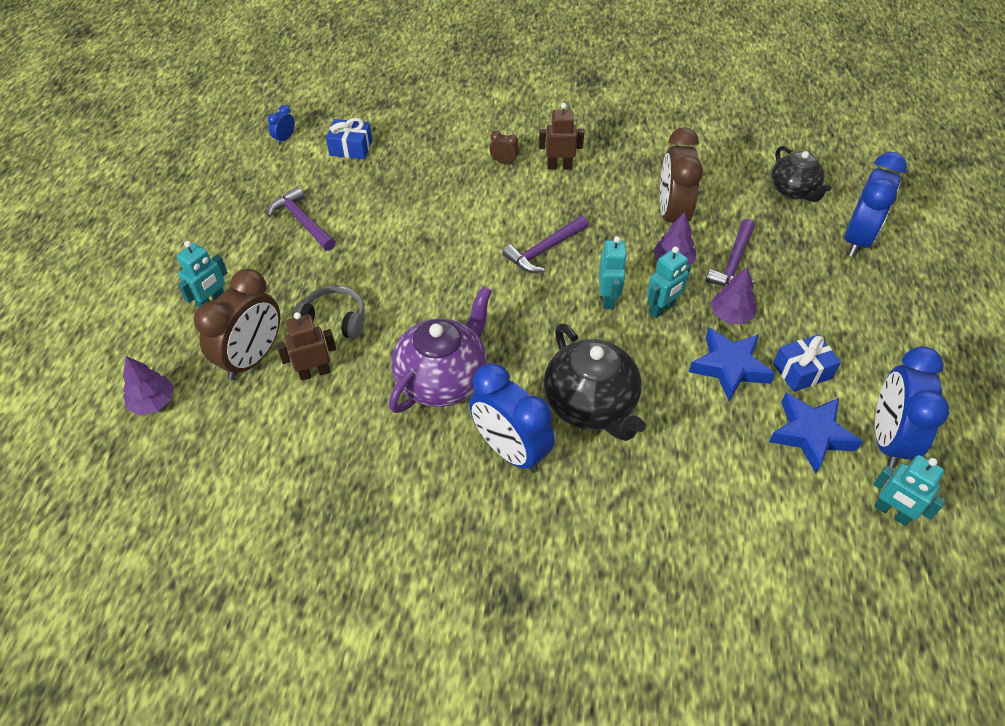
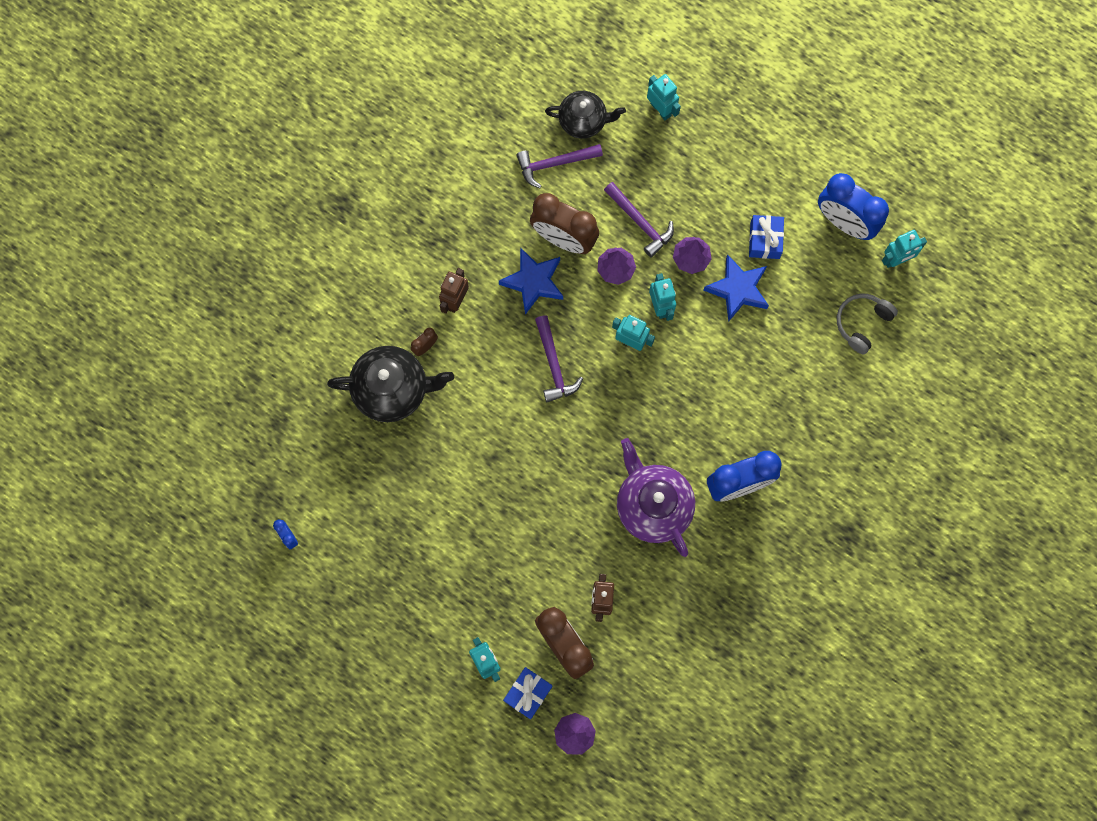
camera: 65 degrees left, 25 degrees up
purple hammer [267,187,336,251] -> purple hammer moved to [516,144,603,188]
grey headphones [293,285,365,339] -> grey headphones moved to [837,294,898,354]
blue gift [326,118,372,159] -> blue gift moved to [503,667,552,719]
black teapot [544,323,646,441] -> black teapot moved to [327,346,454,422]
blue star [769,393,863,473] -> blue star moved to [499,247,563,315]
blue clock [844,152,907,257] -> turquoise robot [647,74,681,120]

